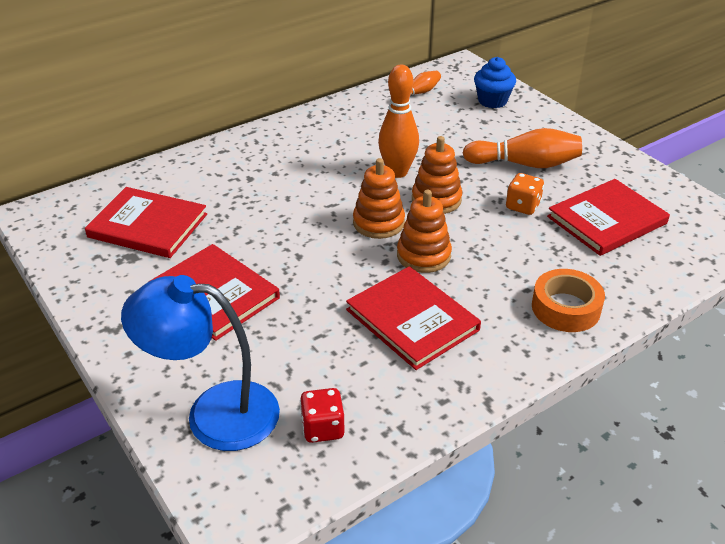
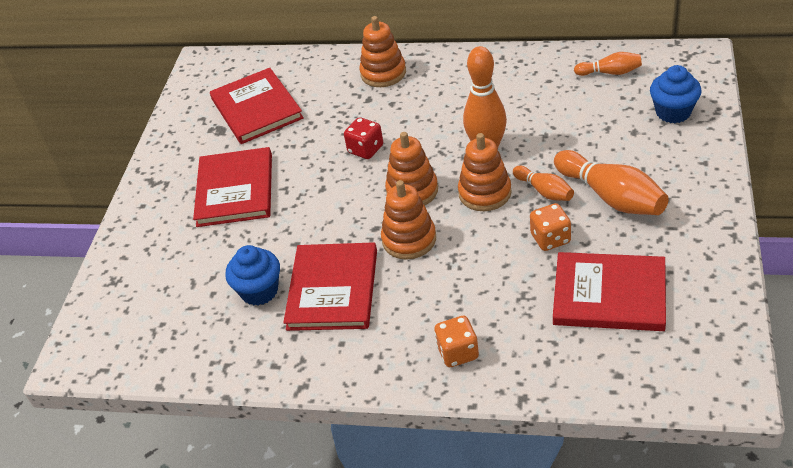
camera: 50 degrees right, 5 degrees up
blue lamp [121,275,280,451] -> none
red dice [300,388,345,443] -> red dice moved to [344,117,383,159]
orange tape [532,269,605,332] -> orange dice [434,316,479,367]
none -> blue cupcake [225,245,280,306]
none -> orange stacking toy [359,16,406,87]
none -> orange bowling pin [513,166,574,201]

